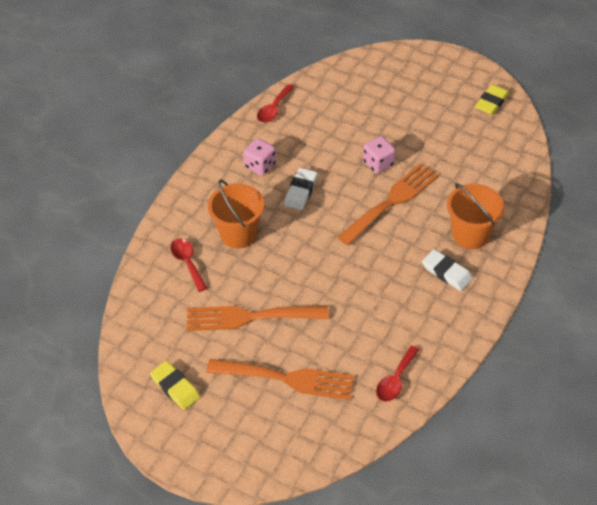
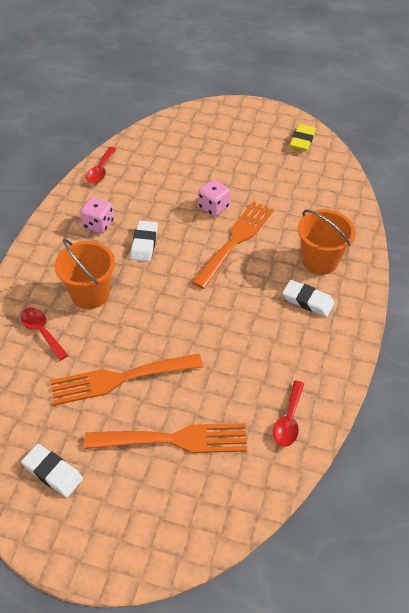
camera: 15 degrees left, 0 degrees up
yellow eraser [150,361,200,410] -> white eraser [21,444,83,497]

